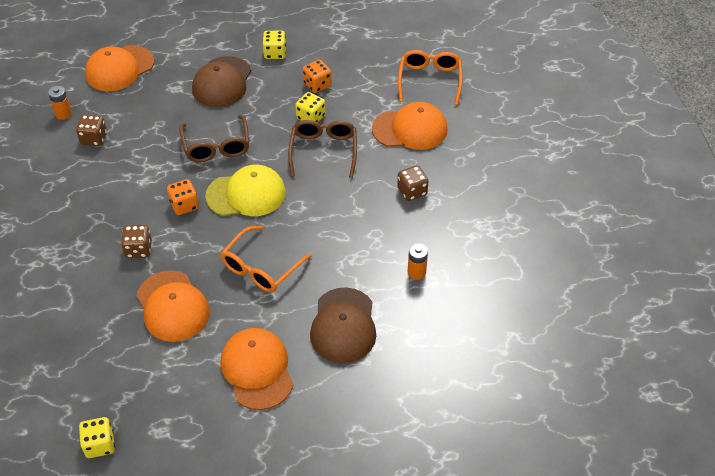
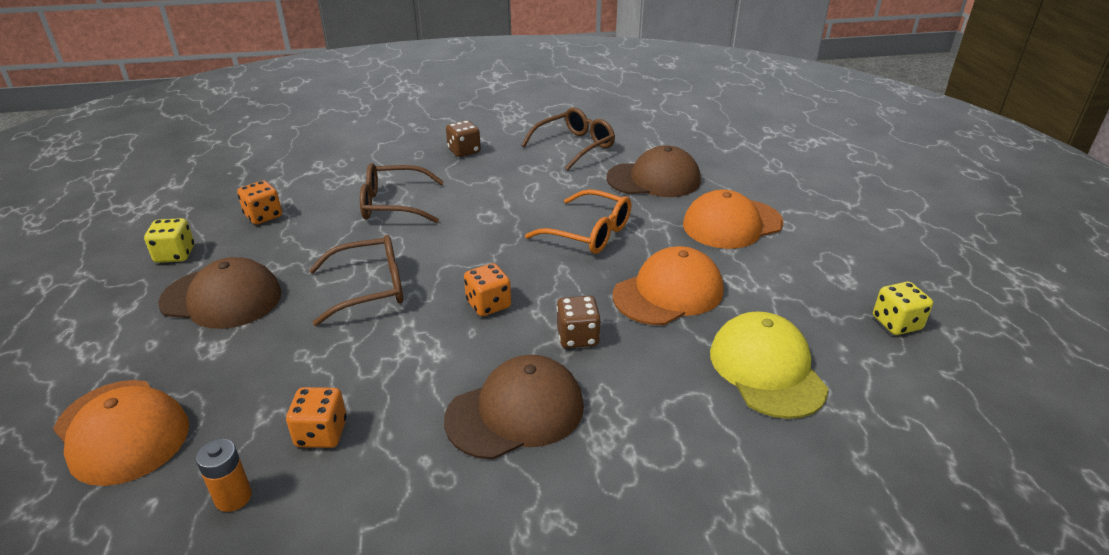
camera: 95 degrees left, 15 degrees down
brown dice [76,115,107,146] -> orange dice [286,387,347,448]
yellow cap [205,164,286,216] -> yellow cap moved to [710,311,829,419]
yellow dice [295,92,325,122] -> none
orange cap [372,102,447,150] -> none
orange glasses [398,50,463,105] -> none
orange battery [408,243,428,280] -> brown glasses [521,107,615,170]
none -> brown cap [444,355,584,460]

